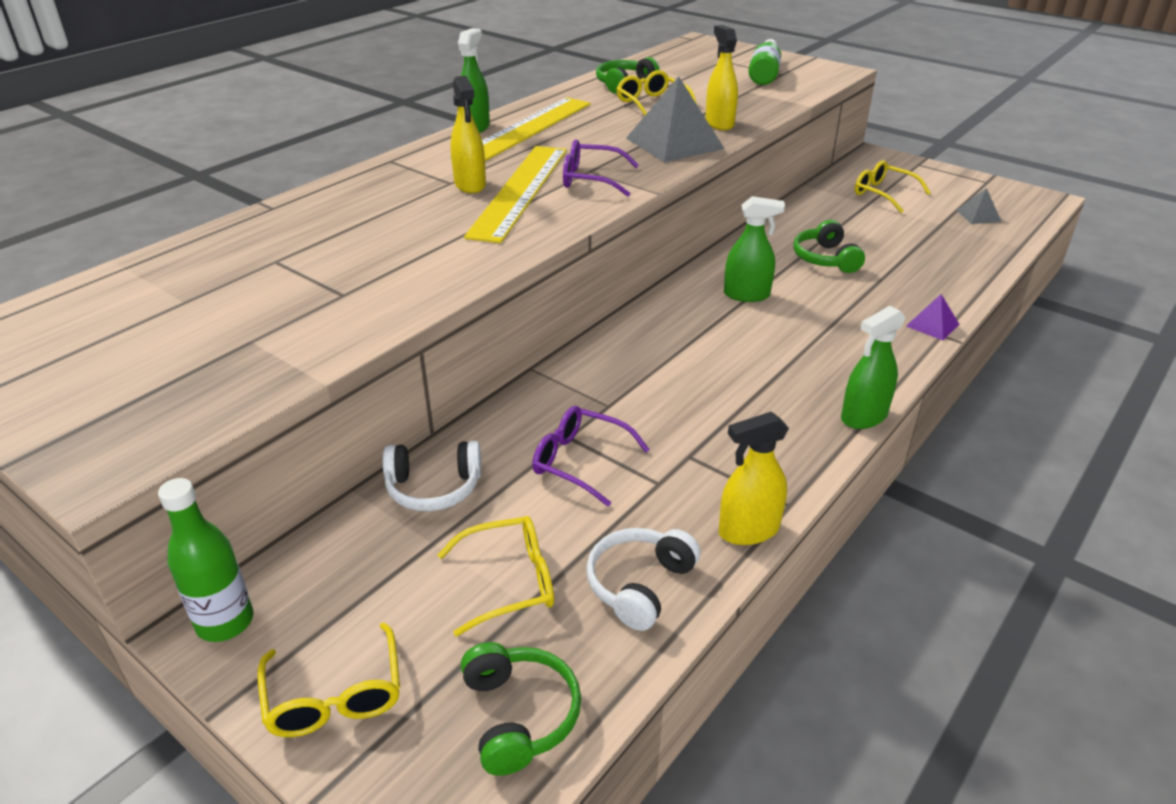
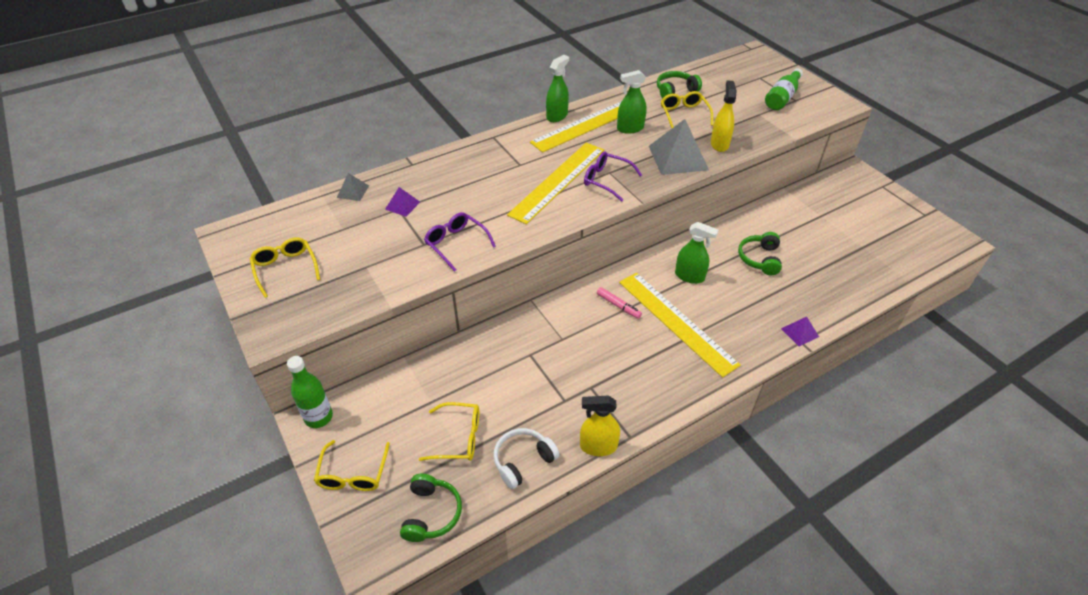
camera: 20 degrees right, 10 degrees up
white headphones [383,441,482,511] -> none
yellow spray bottle [450,76,486,193] -> none
purple glasses [532,406,650,507] -> purple glasses moved to [424,212,496,272]
green spray bottle [841,306,906,429] -> green spray bottle moved to [617,70,647,134]
yellow glasses [855,160,931,213] -> yellow glasses moved to [250,237,320,298]
grey pyramid [956,188,1002,224] -> grey pyramid moved to [337,173,369,201]
none -> purple pyramid [385,187,420,217]
none -> pink marker [597,287,642,319]
none -> yellow ruler [619,273,741,378]

